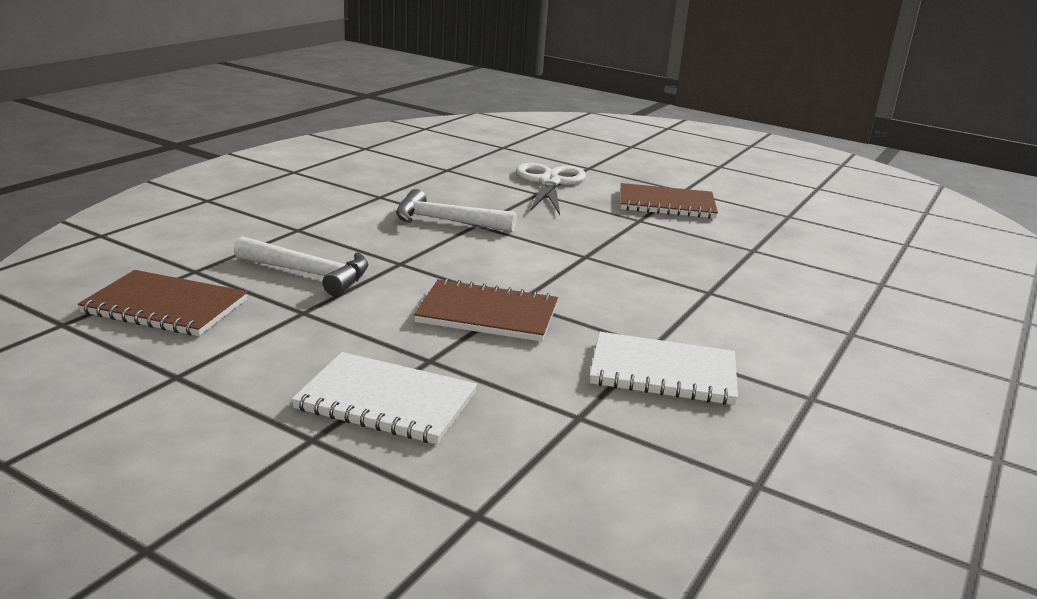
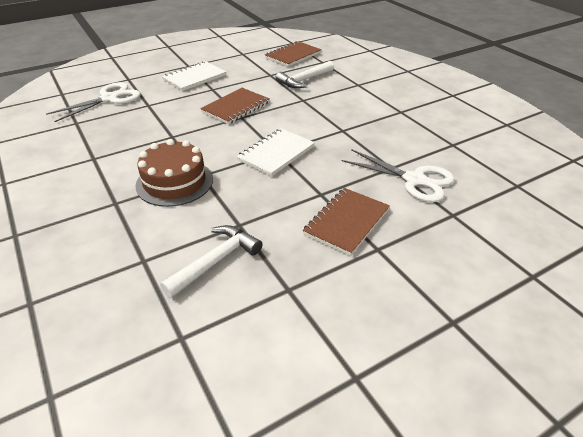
camera: 120 degrees right, 15 degrees up
white hammer [396,189,517,232] -> white hammer moved to [160,225,262,298]
white notebook [589,332,738,405] -> white notebook moved to [237,128,315,176]
none -> white scissors [46,82,141,122]
none -> brown cake [135,139,213,207]

